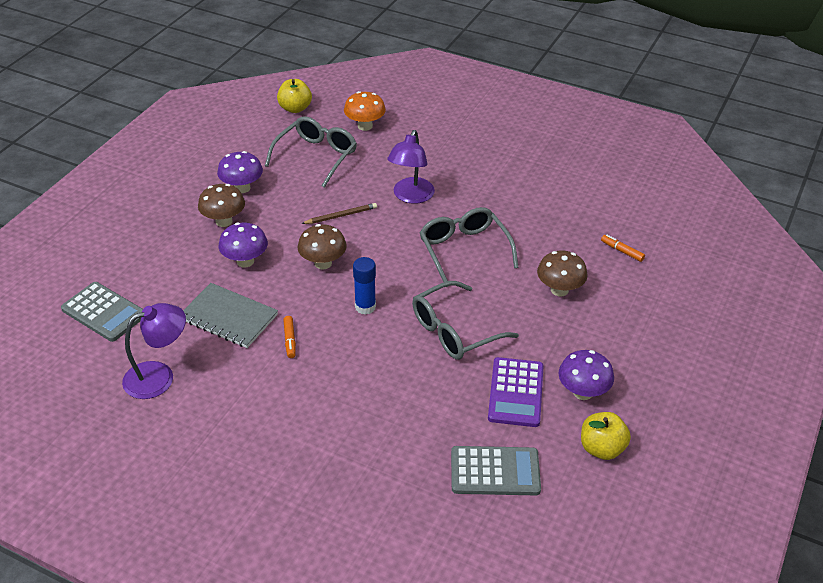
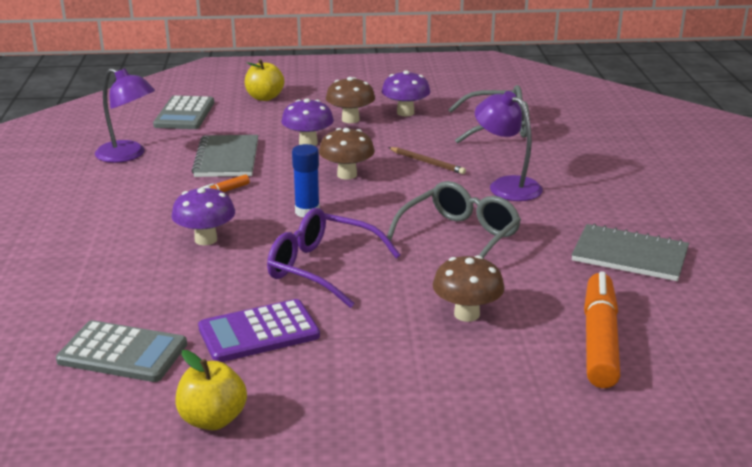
camera: 60 degrees right, 15 degrees down
yellow apple [277,79,312,113] -> yellow apple moved to [245,59,284,101]
orange mushroom [344,91,386,131] -> none
purple lamp [387,130,435,204] -> purple lamp turned 60 degrees clockwise [475,91,543,201]
grey glasses [412,281,519,360] -> purple glasses [267,208,400,308]
grey calculator [451,446,541,495] -> grey calculator turned 45 degrees counterclockwise [56,320,187,382]
purple mushroom [559,350,614,400] -> purple mushroom moved to [172,186,235,245]
orange marker [601,235,645,262] -> orange marker [584,271,621,388], size x2.29
none -> grey notebook [571,223,689,281]

